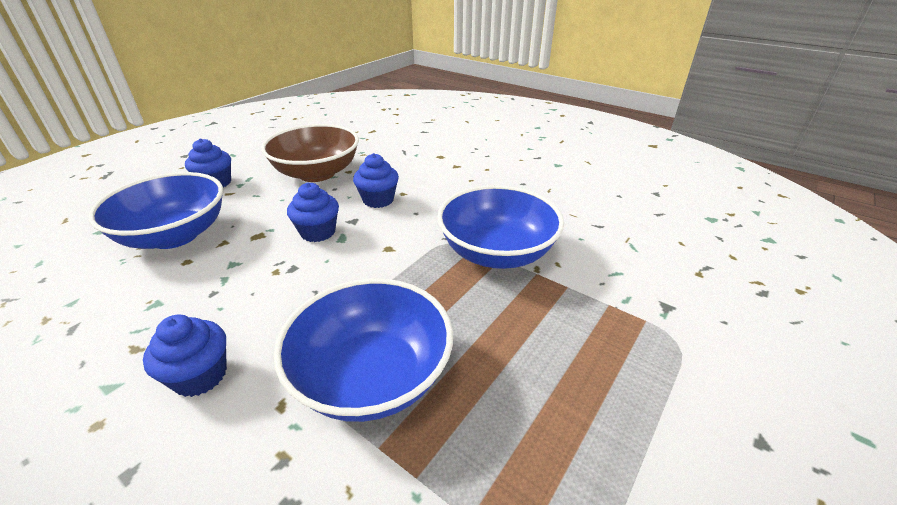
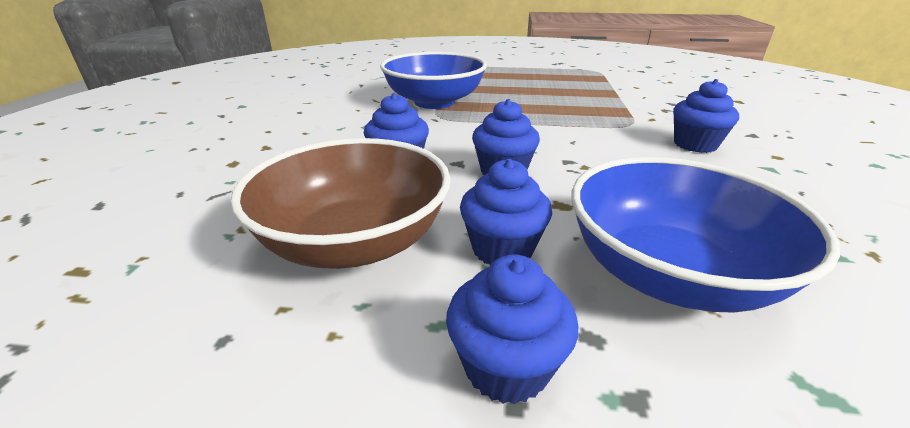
camera: 120 degrees left, 5 degrees down
blue bowl [274,278,453,422] -> none
none -> blue cupcake [460,159,552,265]

